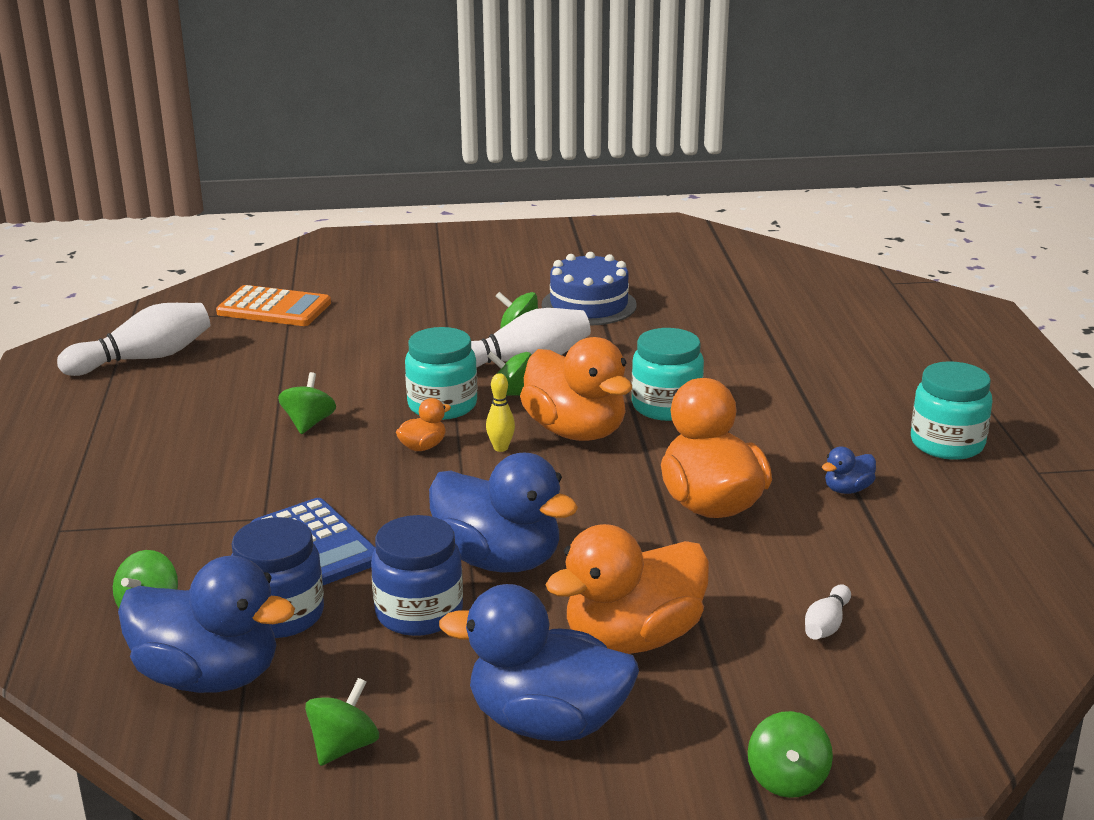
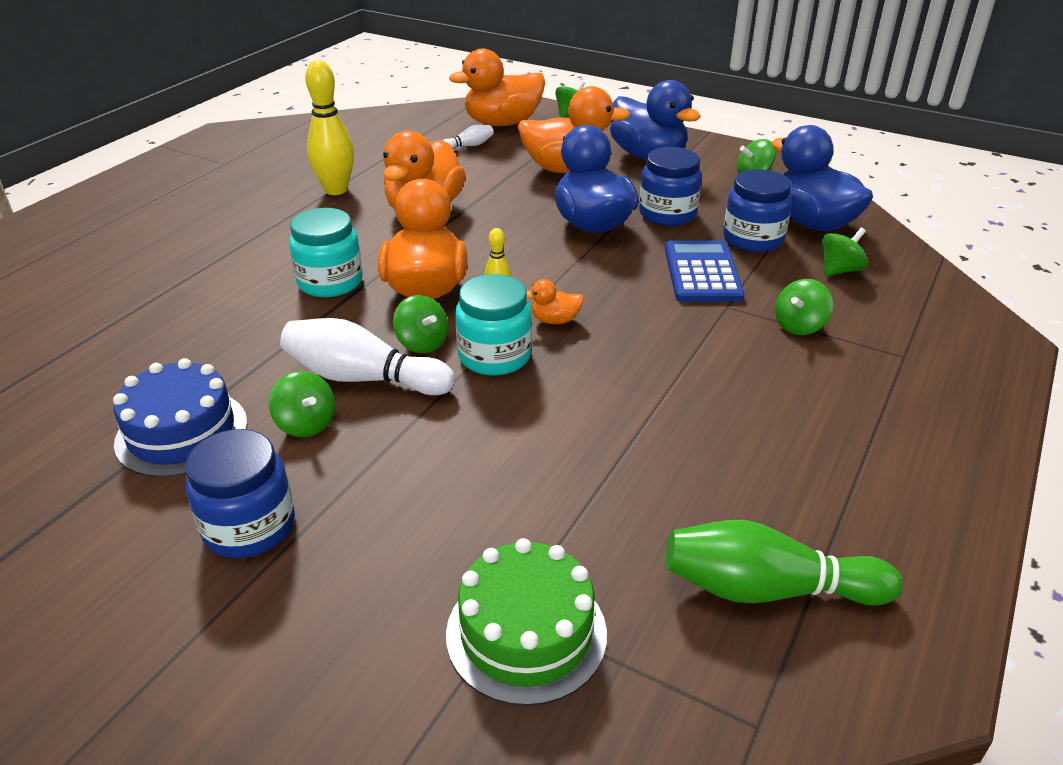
camera: 145 degrees left, 10 degrees up
white bowling pin [57,303,211,376] -> green bowling pin [666,520,903,606]
orange calculator [216,285,331,326] -> green cake [446,538,607,706]
green spinning top [278,372,336,434] -> green spinning top moved to [775,279,833,335]
blue duck [822,446,876,494] -> yellow bowling pin [305,60,354,195]
turquoise jar [911,361,992,460] -> none
none -> blue jar [185,429,295,558]
none -> orange duck [449,49,545,126]

